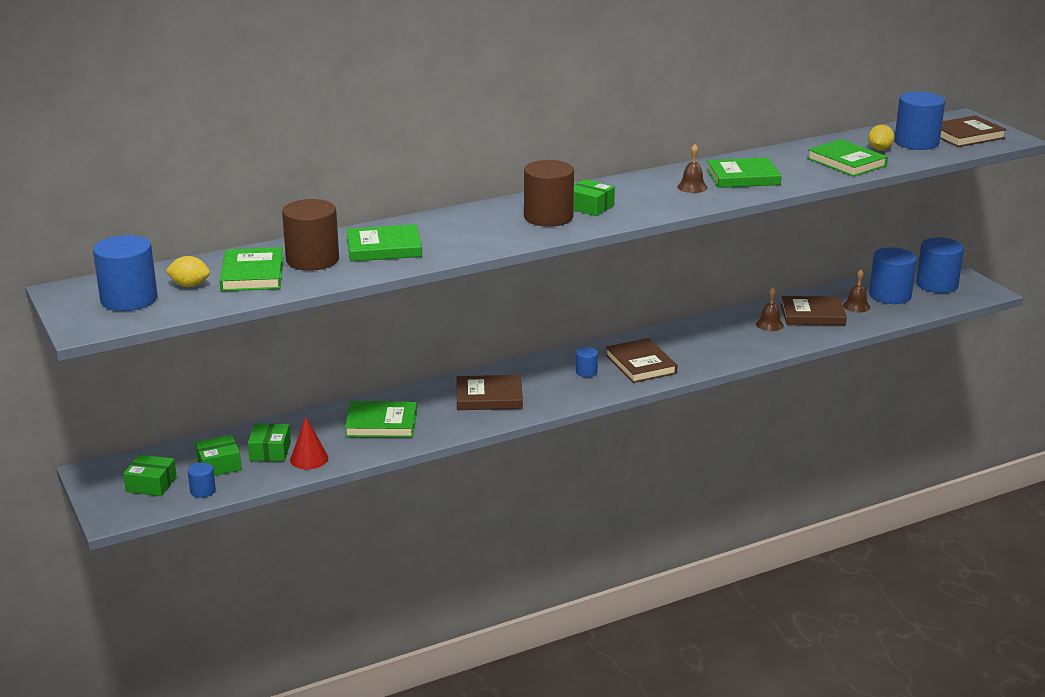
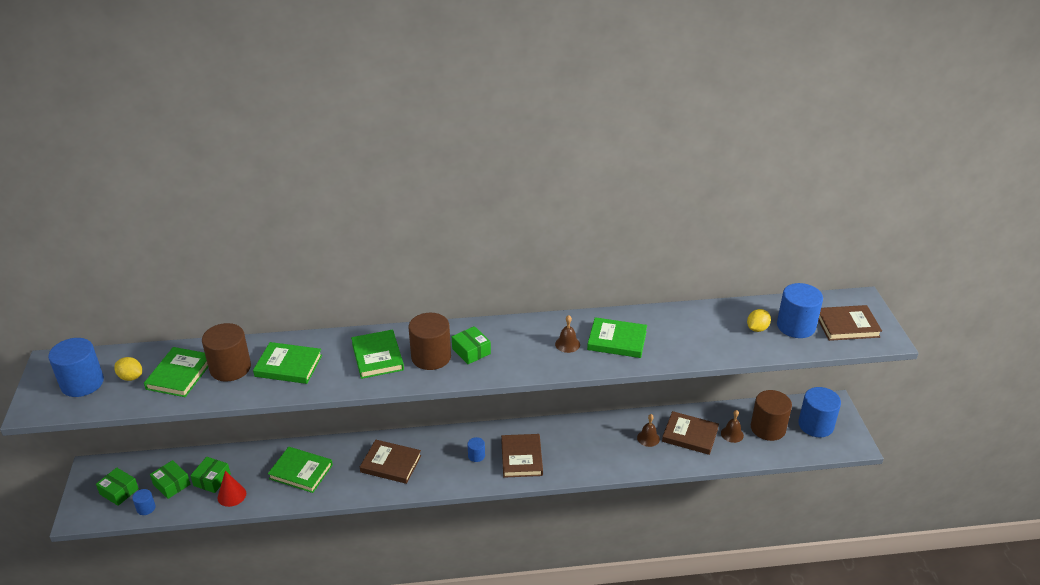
camera: 20 degrees right, 10 degrees up
green box [195,435,242,476] -> green box turned 45 degrees clockwise [150,460,190,499]
green book [807,139,888,177] -> green book moved to [351,330,404,379]
blue cylinder [869,247,917,304] -> brown cylinder [751,390,792,441]

